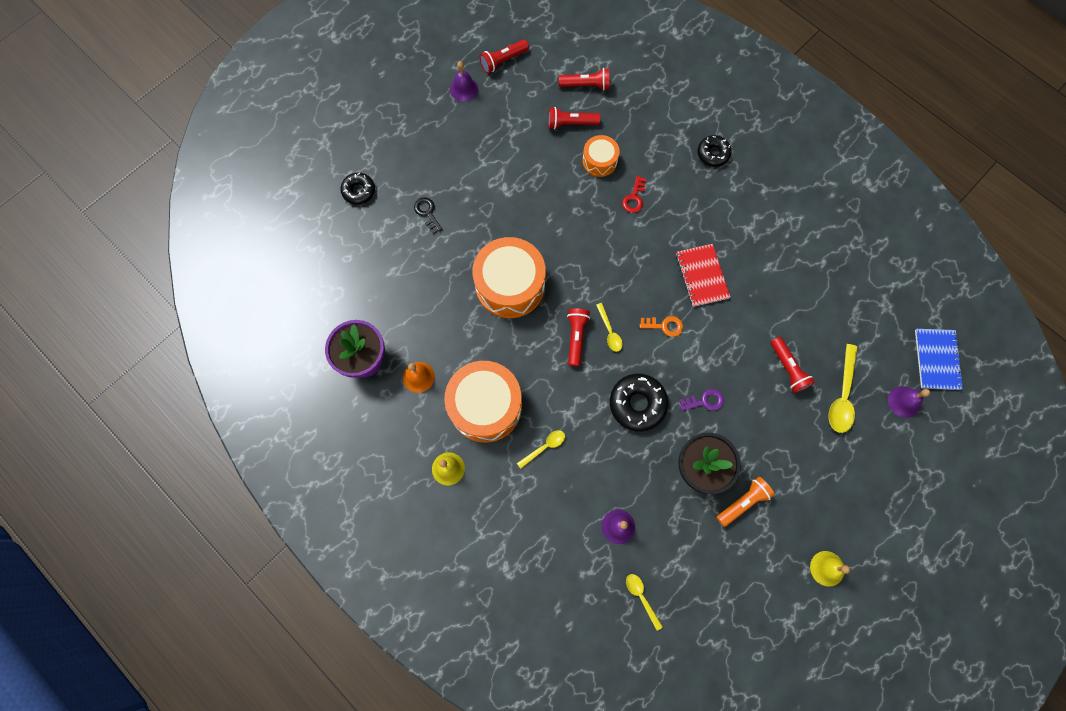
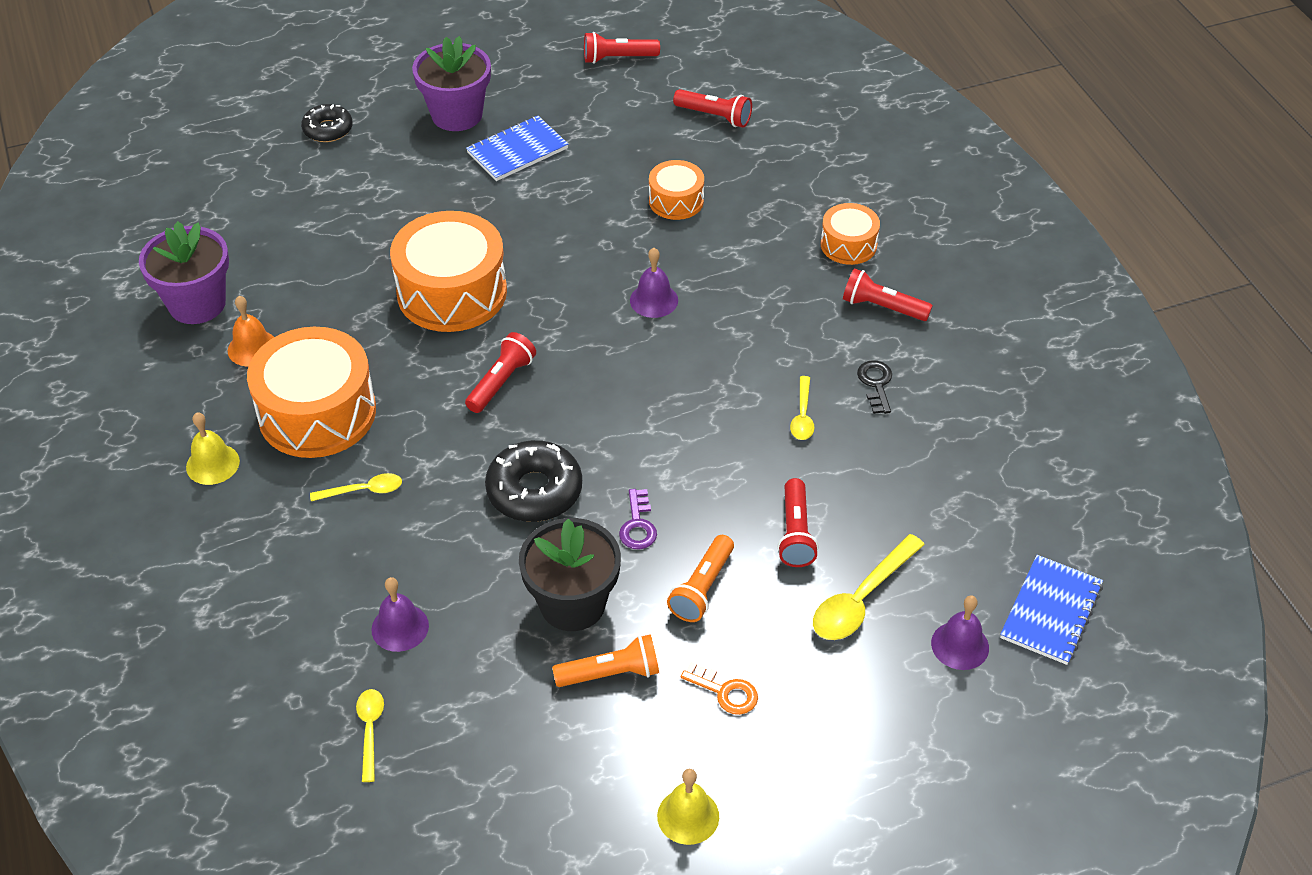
camera: 25 degrees right, 25 degrees down
black key [414,197,442,234] -> black key moved to [857,360,892,414]
purple bell [450,61,478,102] -> purple bell moved to [630,248,678,318]
red flashlight [548,107,601,129] -> red flashlight moved to [843,268,933,321]
yellow spoon [596,303,623,352] -> yellow spoon moved to [790,376,815,440]
red key [622,176,646,213] -> none
orange key [640,316,683,337] -> orange key moved to [681,662,758,715]
red notebook [676,244,730,307] -> none
purple key [679,389,724,411] -> purple key turned 75 degrees clockwise [619,489,657,549]
black donut [698,135,732,167] -> orange drum [821,203,880,265]
none -> purple flower pot [412,36,491,131]
none -> blue notebook [466,116,568,181]
none -> orange flashlight [667,535,734,622]

